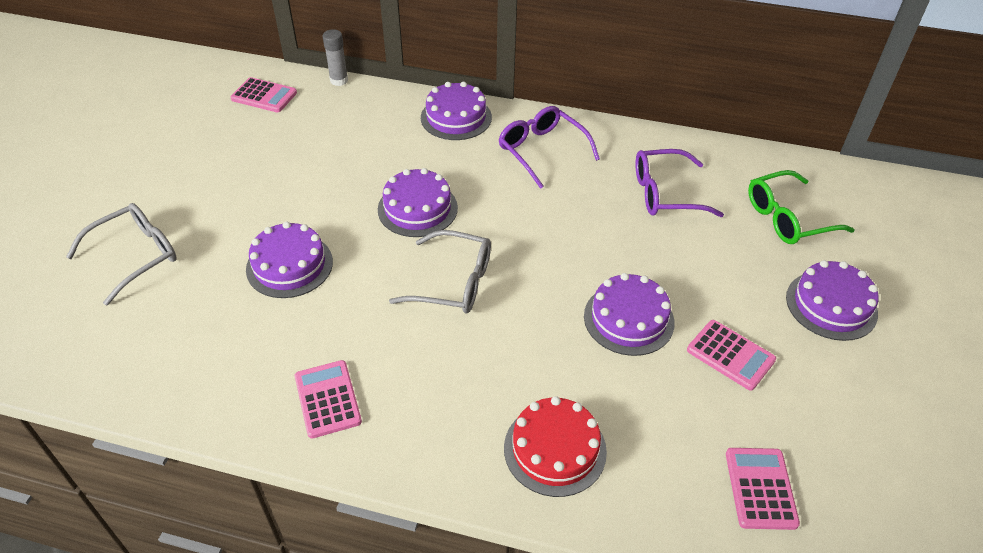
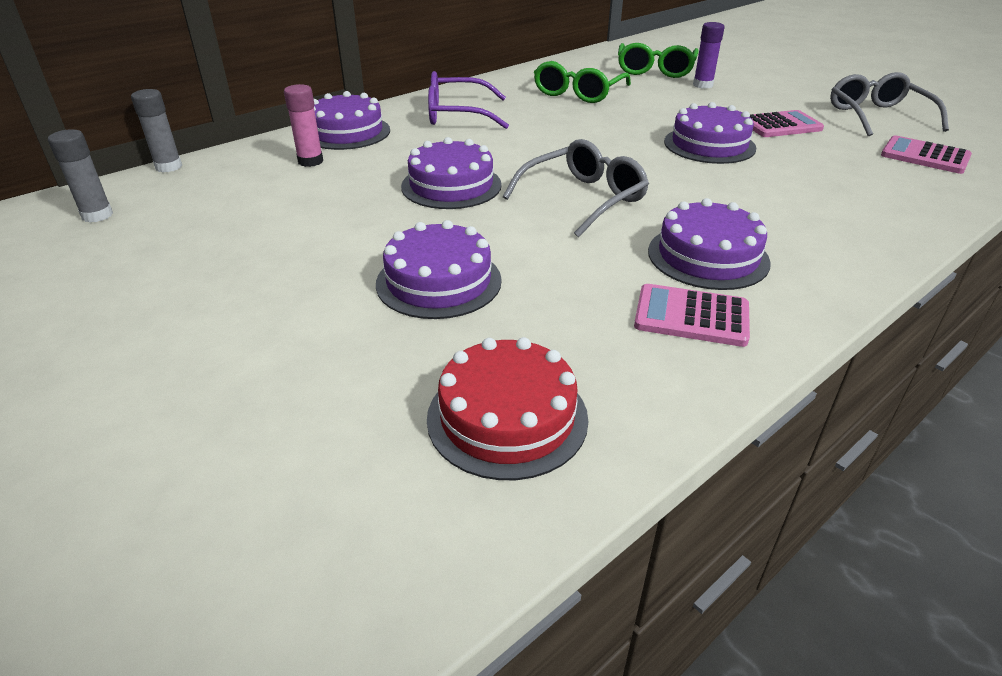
camera: 55 degrees left, 10 degrees down
grey glasses [66,203,177,306] -> grey glasses moved to [830,72,949,136]
pink calculator [230,77,297,112] -> grey glue stick [48,129,113,223]
red cake [504,396,607,497] -> red cake moved to [427,337,589,480]
purple glasses [635,149,724,217] -> green glasses [534,61,631,103]
purple cake [786,260,879,341] -> purple cake moved to [648,198,771,290]
none -> pink glue stick [284,84,323,167]
none -> purple glue stick [693,22,725,89]

